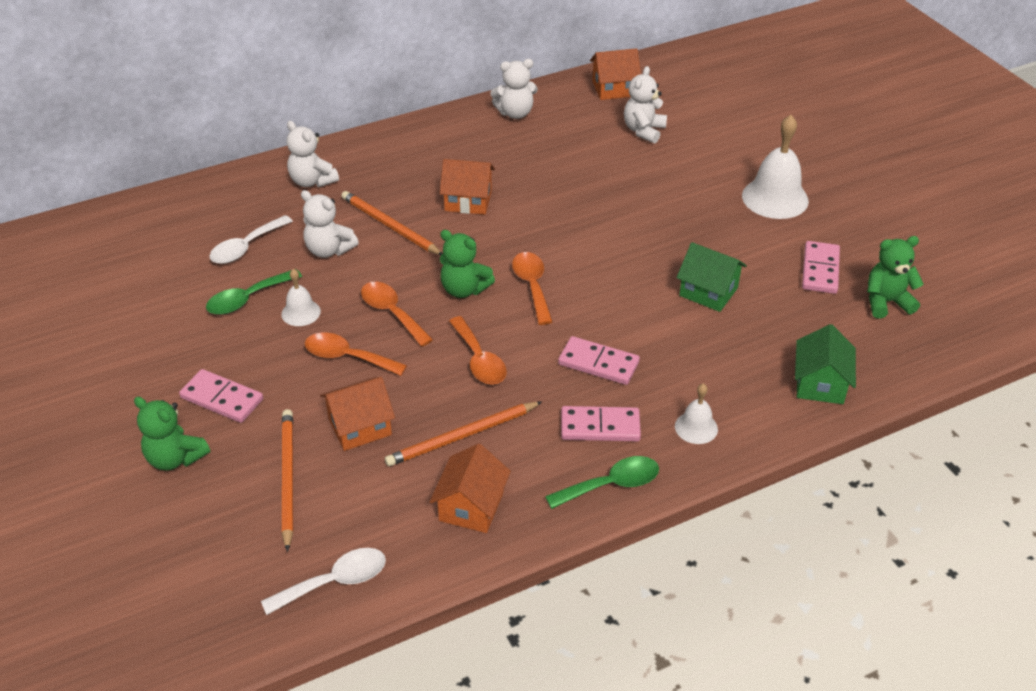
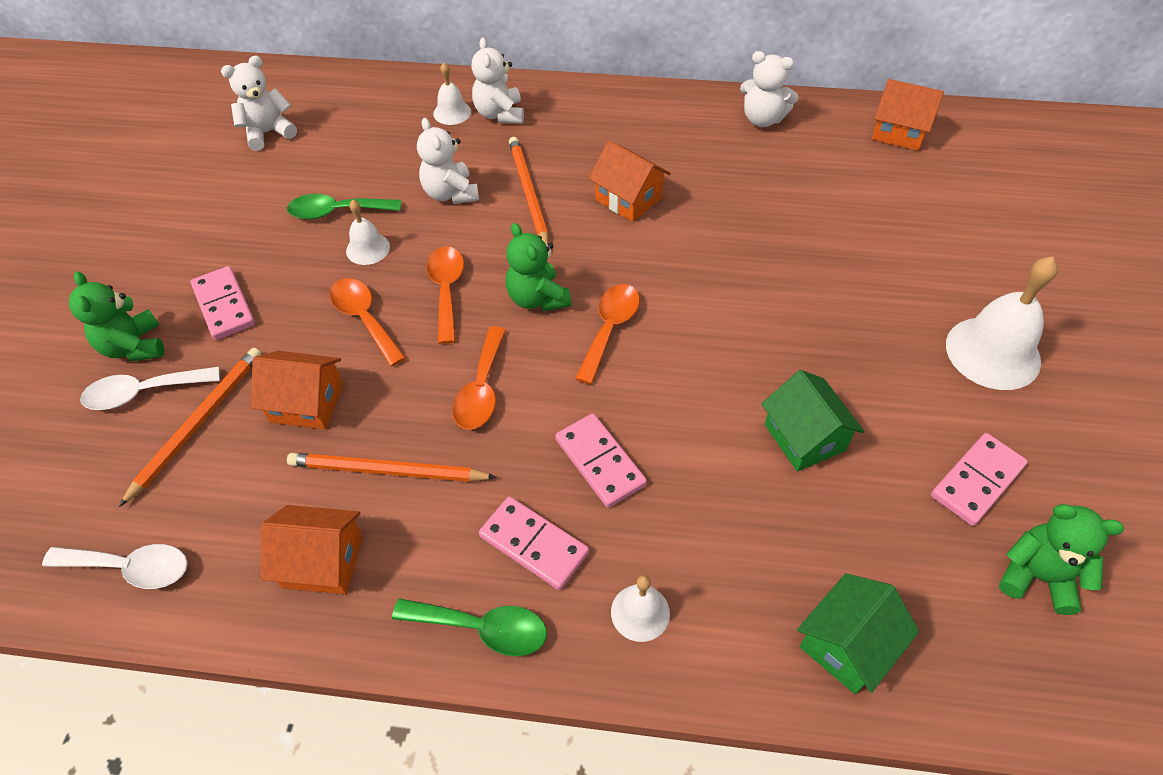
camera: 35 degrees right, 10 degrees up
white spoon [209,215,293,264] -> white spoon moved to [80,367,220,410]
orange house [430,444,511,533] -> orange house turned 45 degrees clockwise [261,505,363,594]
white teddy bear [624,66,667,143] -> white teddy bear moved to [221,56,297,151]
none -> white bell [433,63,471,125]

